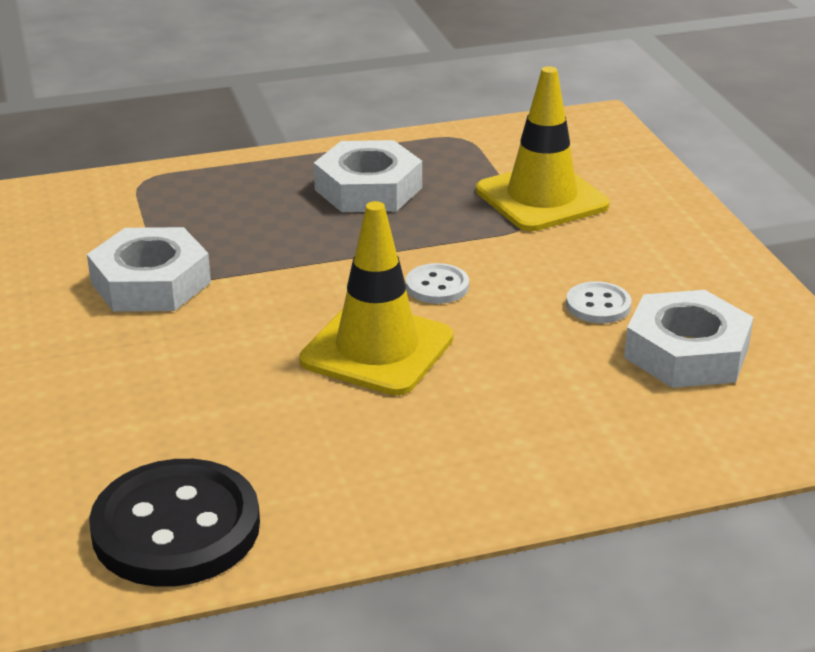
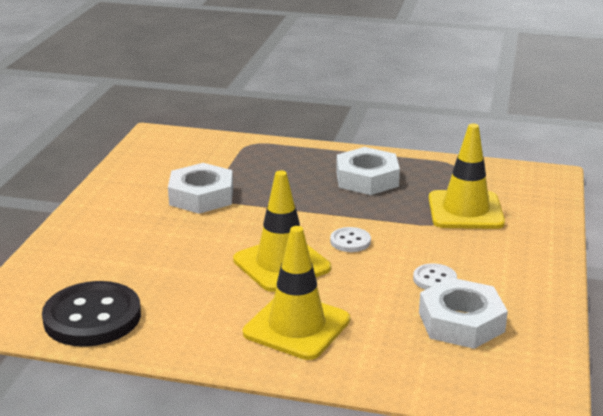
camera: 30 degrees right, 5 degrees down
none -> yellow traffic cone [243,226,350,360]

